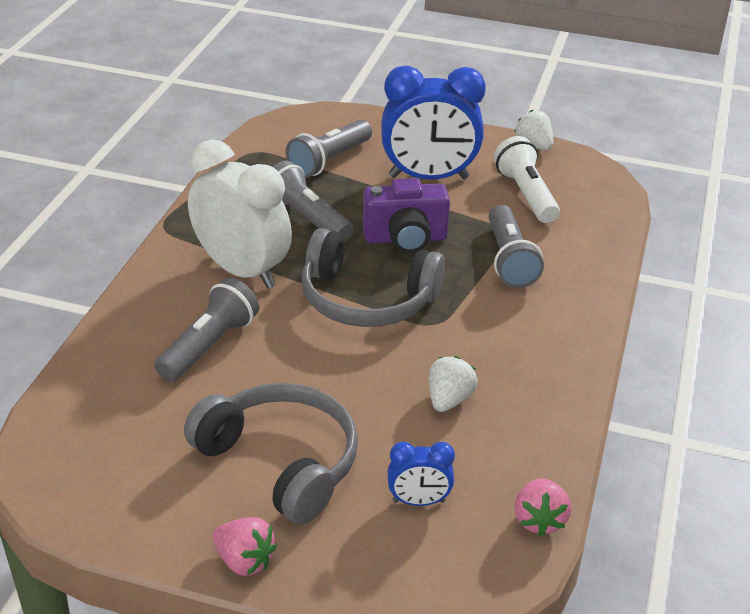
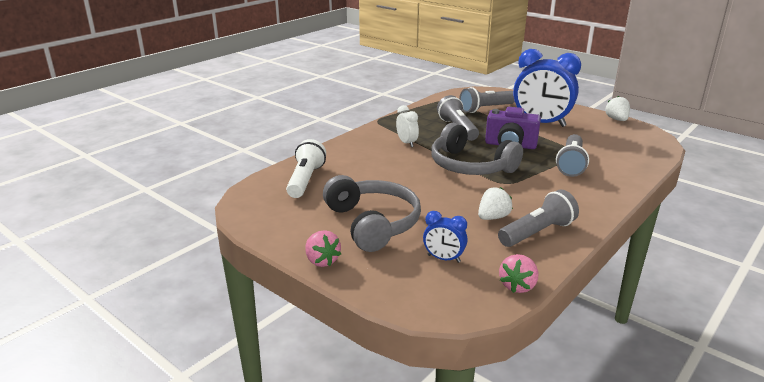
camera: 25 degrees right, 10 degrees down
grey flashlight [154,278,259,382] -> grey flashlight moved to [498,190,579,247]
white clock [188,139,292,288] -> white clock [396,105,419,147], size x0.47
white flashlight [494,136,560,223] -> white flashlight moved to [286,139,326,198]

